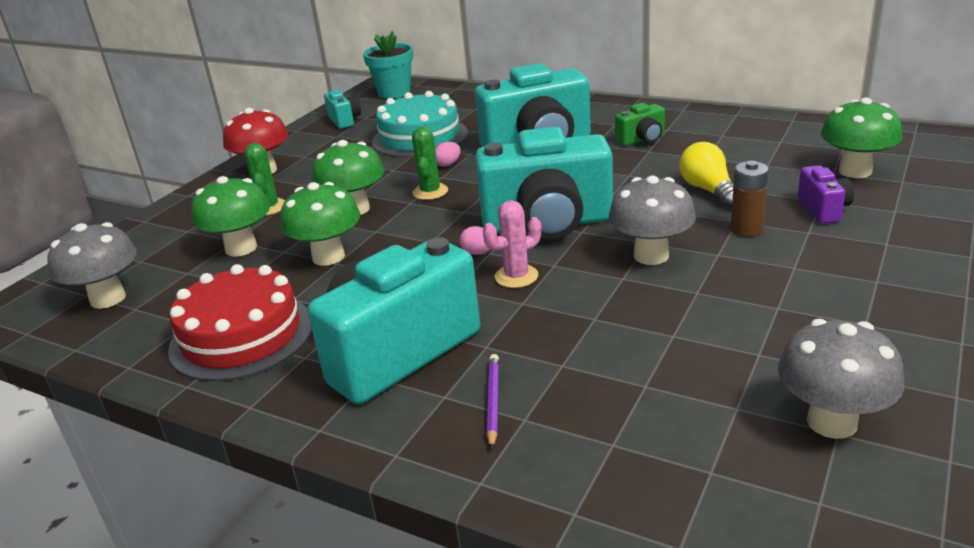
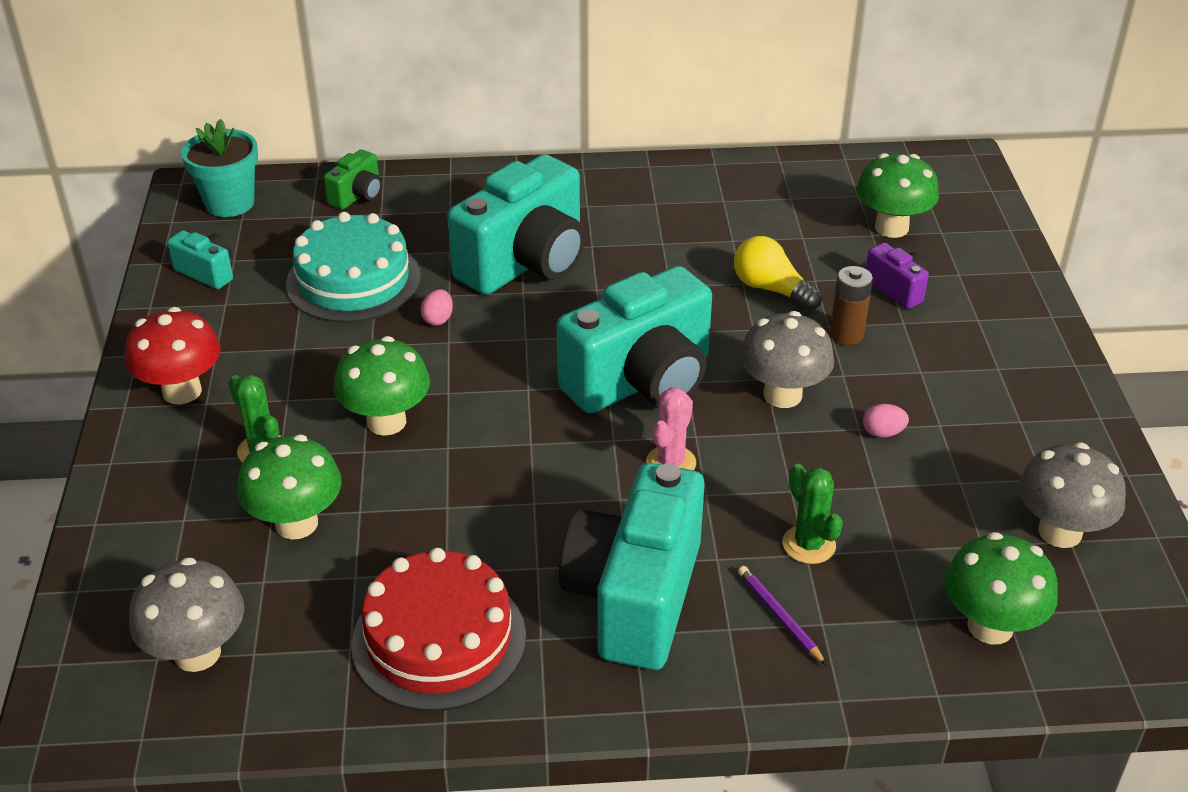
camera: 35 degrees left, 10 degrees up
green mushroom [280,182,360,266] -> green mushroom moved to [944,532,1058,644]
green cactus [412,127,448,200] -> green cactus moved to [783,464,843,564]
pink egg [460,226,491,255] -> pink egg moved to [863,404,909,438]
green camera [615,103,665,146] -> green camera moved to [324,149,382,210]

